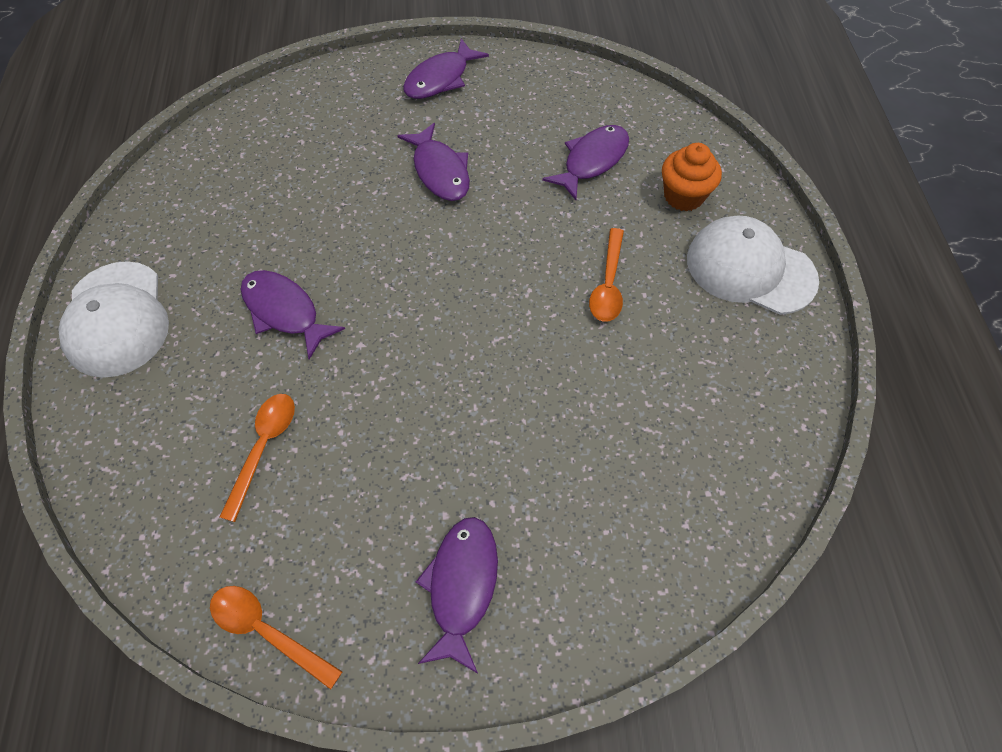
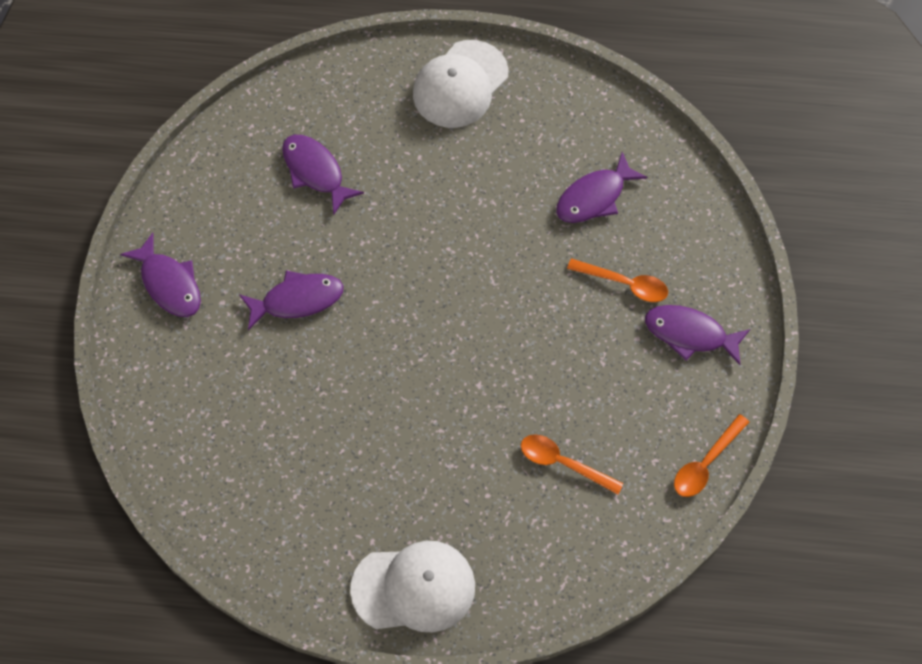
camera: 80 degrees left, 5 degrees up
purple fish [240,270,345,360] -> purple fish moved to [556,152,647,223]
orange spoon [589,228,624,322] -> orange spoon moved to [567,258,668,302]
orange cupcake [662,143,722,211] -> none

